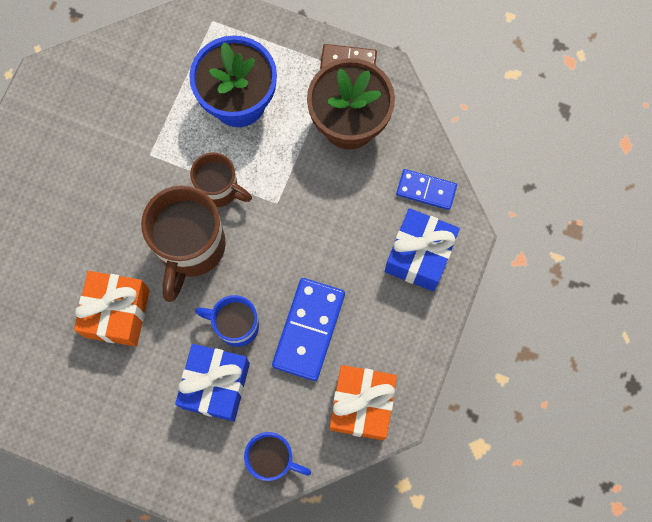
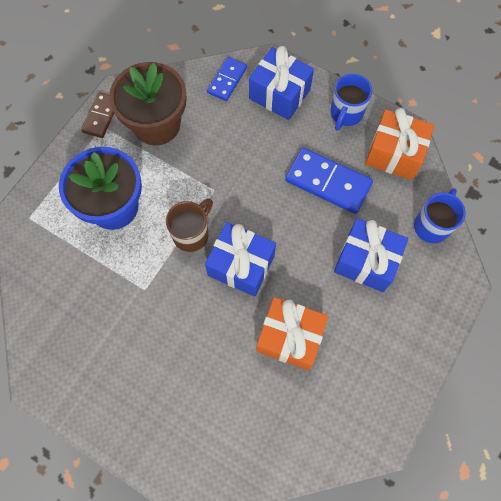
camera: 80 degrees left, 5 degrees down
brown mug [141,185,226,302] -> blue gift [205,222,276,297]
blue mug [195,295,259,347] -> blue mug moved to [331,74,372,131]

